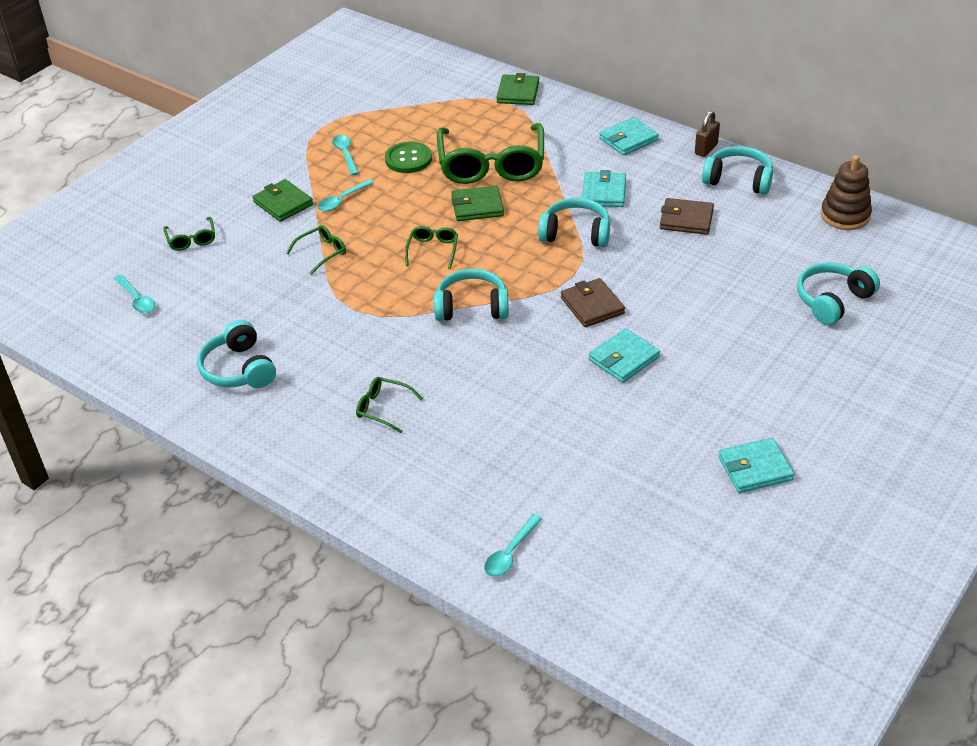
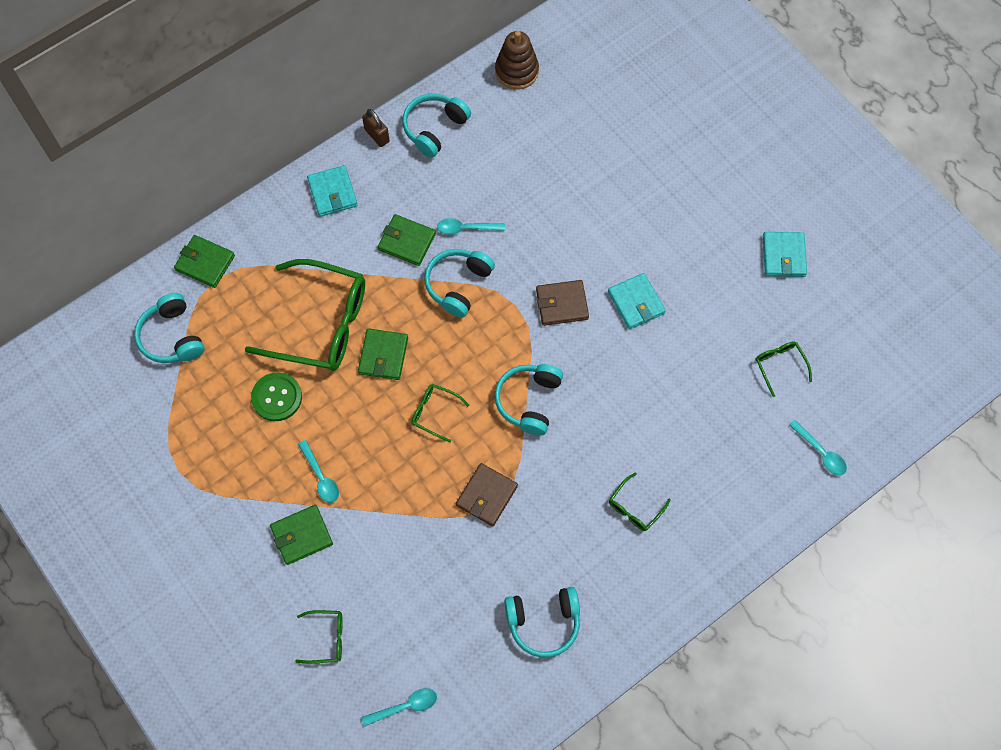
camera: 75 degrees left, 25 degrees up
green glasses [286,225,346,275] -> green glasses moved to [756,341,812,397]
turquoise spoon [332,135,359,175] -> turquoise spoon moved to [437,218,505,235]
turquoise wallet [582,170,626,207] -> green wallet [378,214,436,266]
brown wallet [660,198,714,235] -> brown wallet moved to [456,463,518,526]
turquoise headphones [797,262,880,325] -> turquoise headphones moved to [134,293,205,363]

